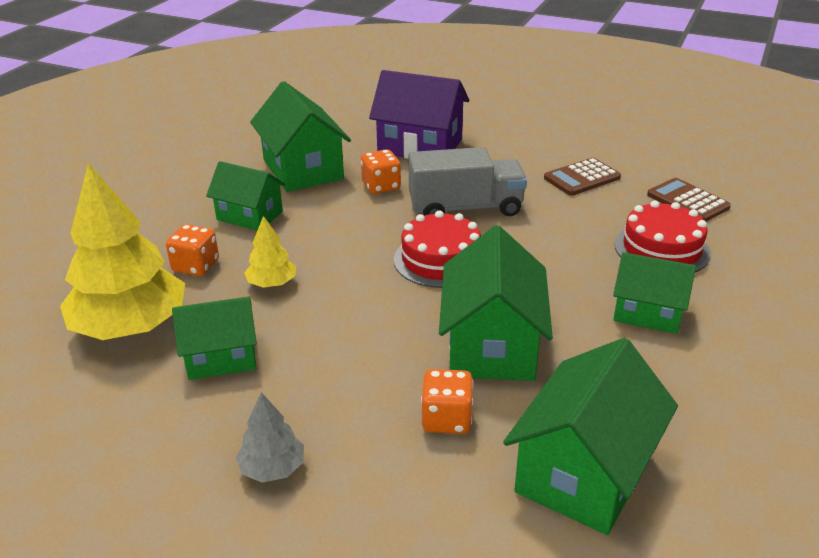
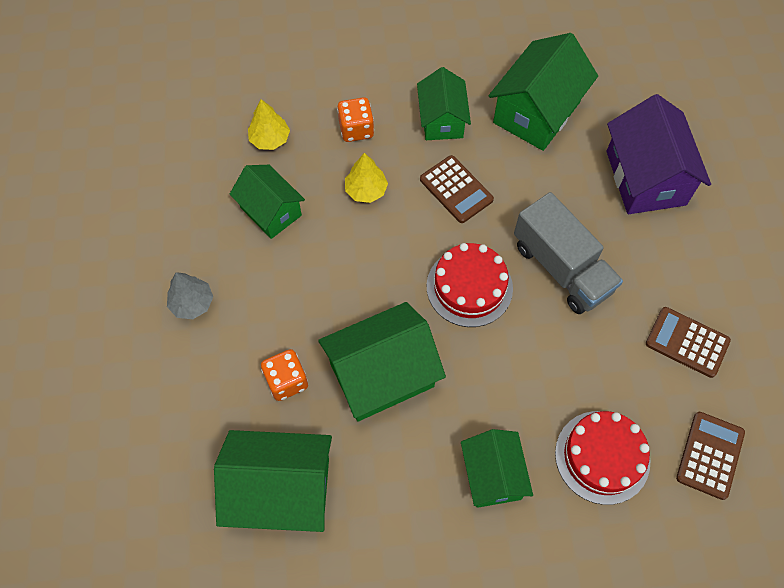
camera: 60 degrees right, 30 degrees up
yellow tree [60,163,185,340] -> yellow tree [248,99,290,150], size x0.46
orange dice [361,149,401,194] -> none
none -> brown calculator [420,155,494,223]

